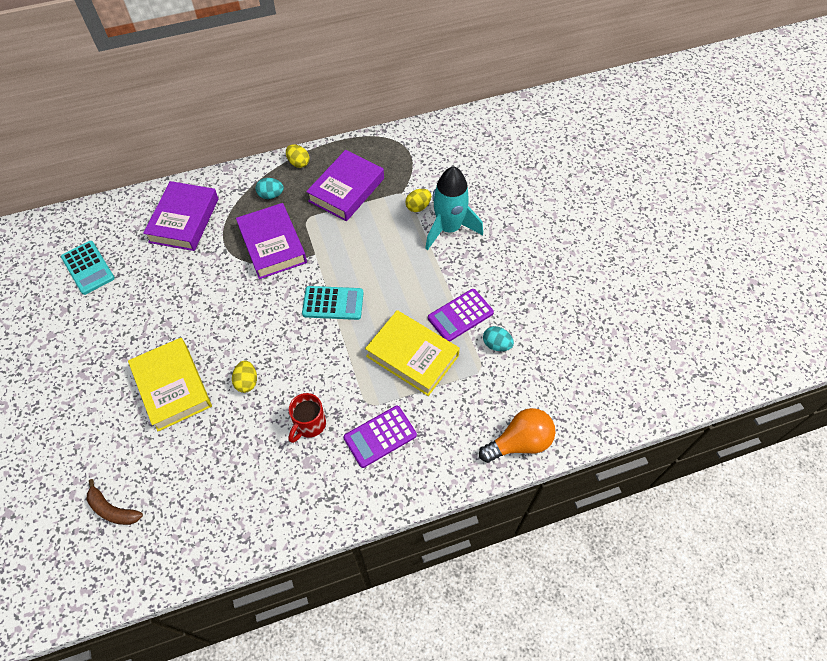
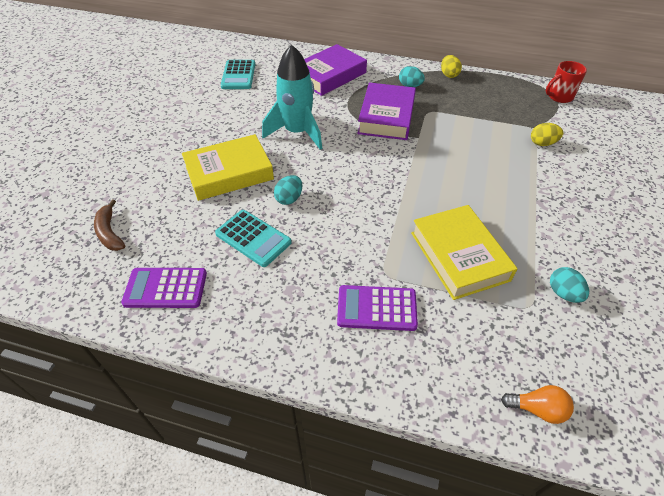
camera: 35 degrees right, 10 degrees down
yellow book [128,338,212,432] -> yellow book turned 60 degrees clockwise [182,134,274,201]
yellow egg [232,360,257,393] -> turquoise egg [274,175,302,205]
red mug [288,393,326,443] -> red mug moved to [546,61,587,103]
turquoise calculator [302,286,364,320] -> turquoise calculator moved to [215,210,292,267]
purple book [306,150,384,221] -> none
turquoise rocket [425,166,483,250] -> turquoise rocket moved to [262,44,322,150]
purple calculator [428,289,494,341] -> purple calculator moved to [121,268,207,308]
orange light bulb [479,408,555,463] -> orange light bulb [501,385,574,424], size x0.59

